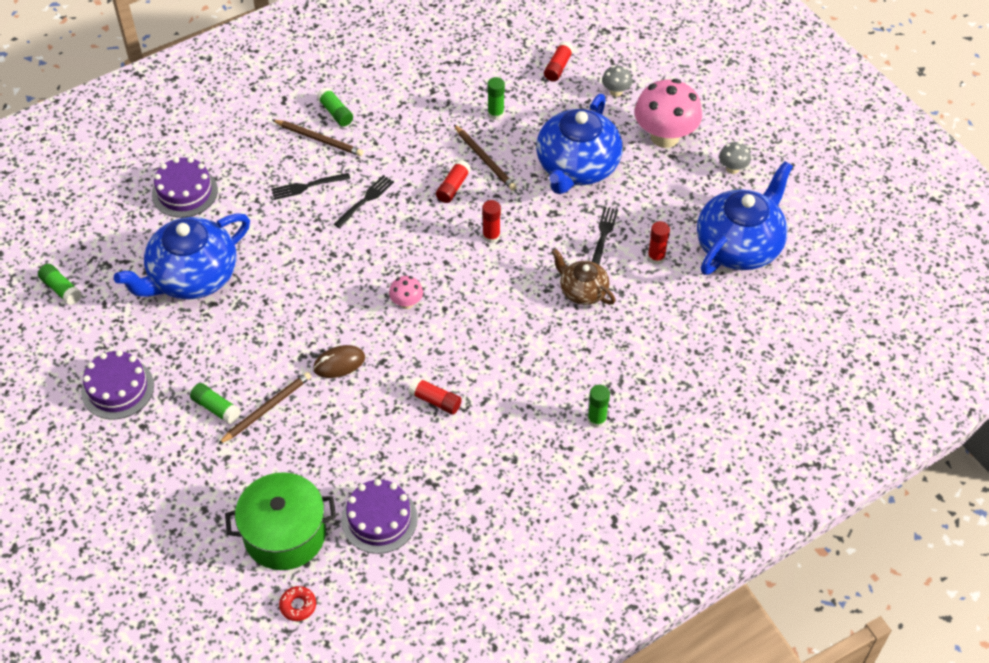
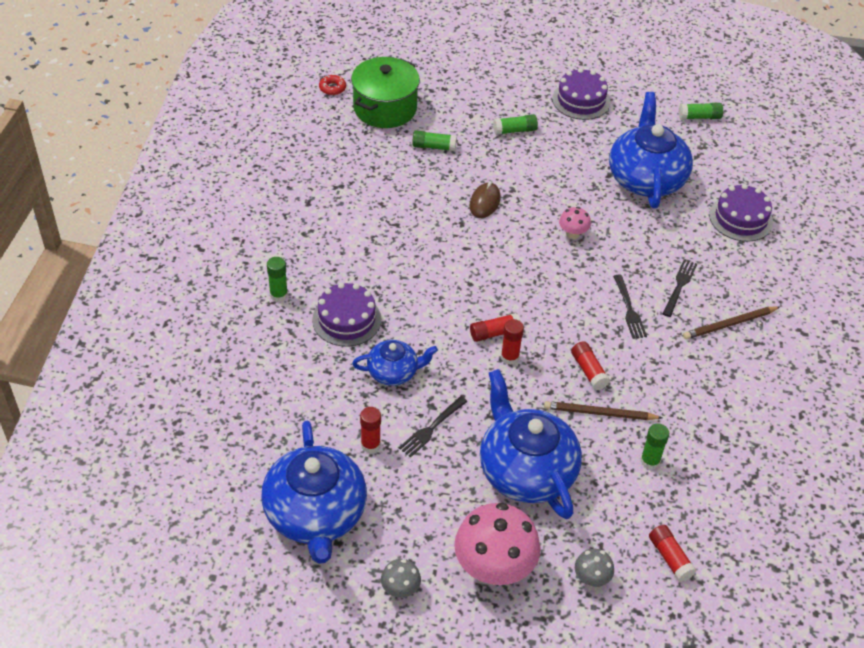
camera: 130 degrees right, 5 degrees down
brown pencil [218,372,312,444] -> none
green glue stick [317,87,353,127] -> green glue stick moved to [412,130,457,151]
purple cake [341,479,418,554] -> purple cake moved to [312,282,381,347]
pink mushroom [389,276,423,309] -> pink mushroom moved to [559,207,591,239]
red glue stick [409,377,462,415] -> red glue stick moved to [470,313,521,342]
brown teapot [552,249,616,305] -> blue teapot [352,340,438,386]
black fork [592,207,618,265] -> black fork turned 75 degrees clockwise [399,396,467,458]

